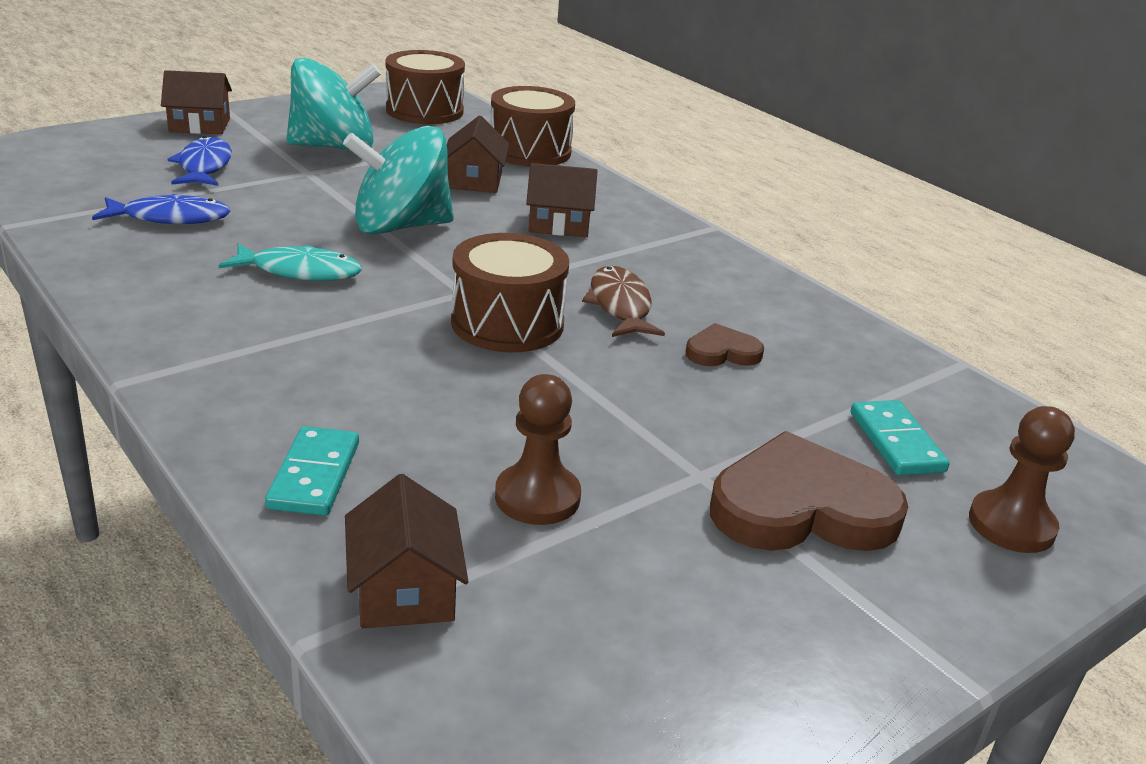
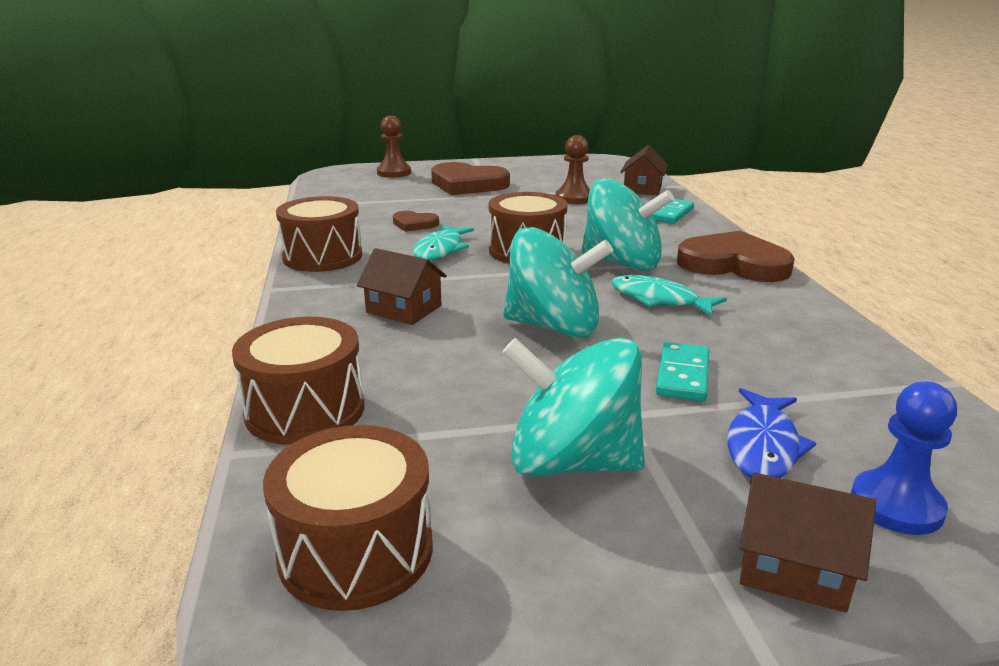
camera: 150 degrees left, 5 degrees down
blue fish [92,194,231,224] -> none
brown house [447,115,510,193] -> none
brown fish [582,266,665,337] -> turquoise fish [413,225,474,261]
turquoise domino [851,400,950,476] -> turquoise domino moved to [656,342,709,401]
none -> brown drum [276,196,362,272]
none -> turquoise spinning top [581,178,674,271]
none -> brown heart [677,231,795,282]
none -> blue pawn [851,382,957,535]

